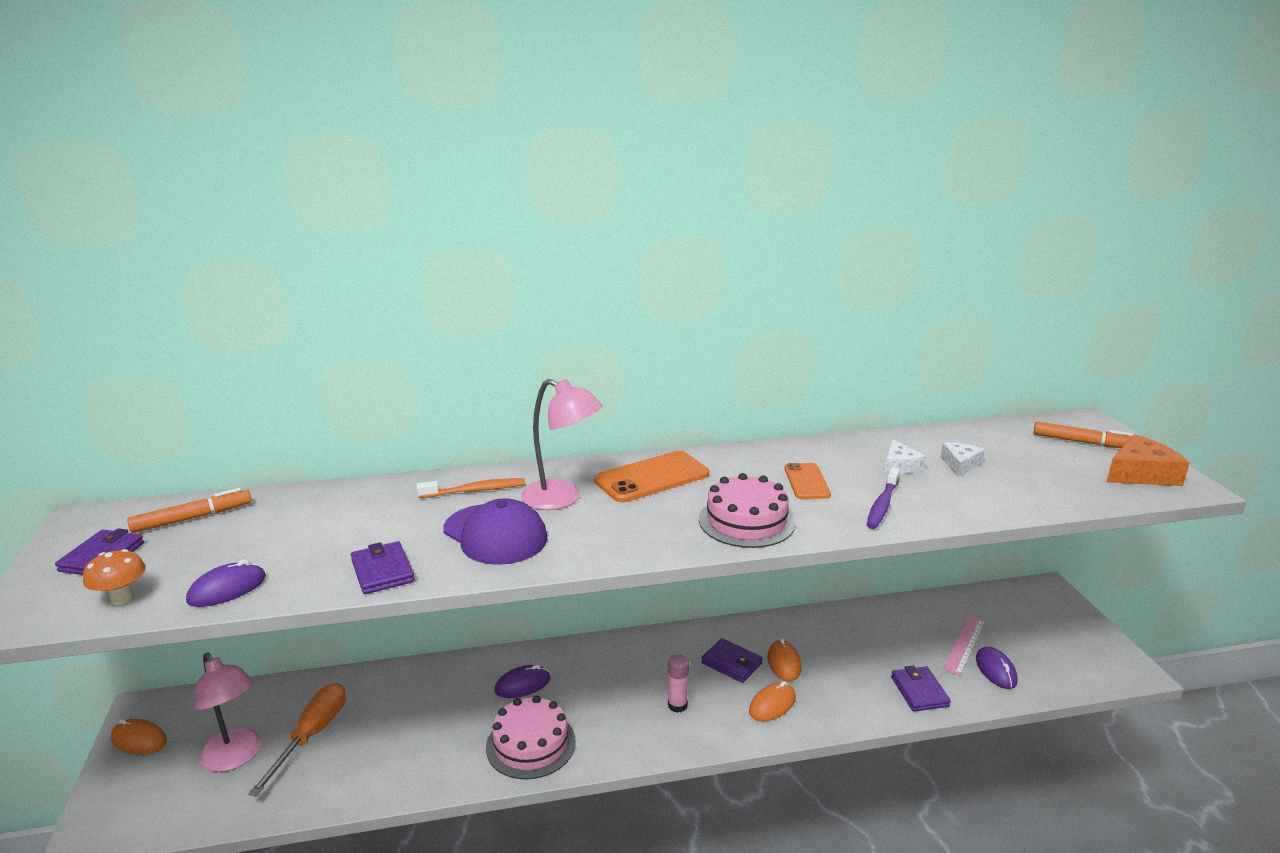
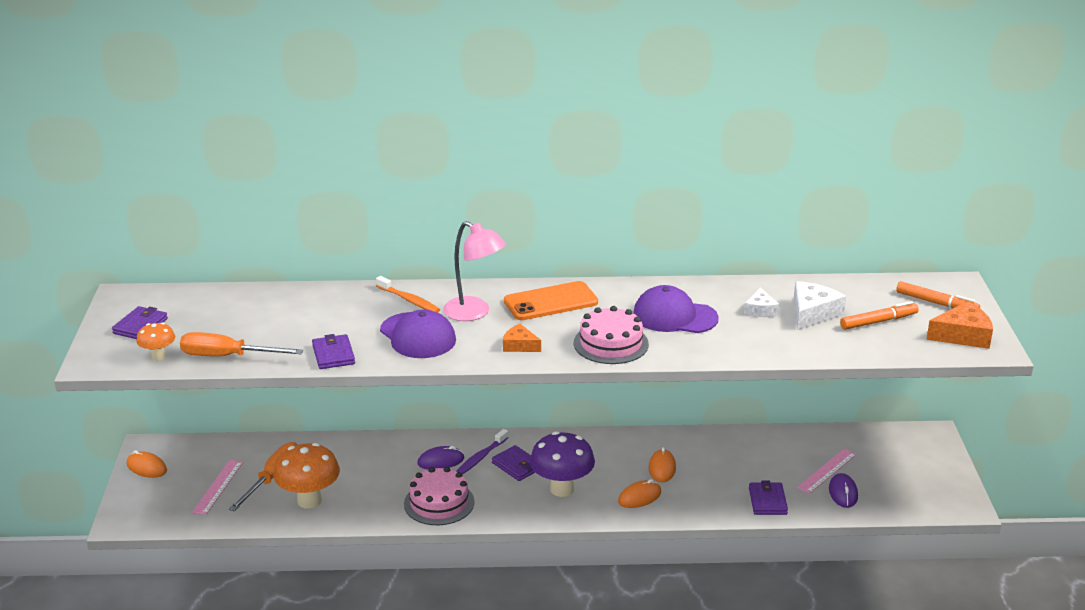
camera: 10 degrees right, 5 degrees up
orange marker [127,488,251,533] -> orange marker moved to [840,301,919,330]
purple mouse [186,559,266,607] -> orange screwdriver [180,332,303,356]
pink lamp [194,652,261,772] -> pink ruler [192,460,243,515]
orange toothbrush [417,478,525,498] -> orange toothbrush turned 45 degrees clockwise [376,276,440,313]
pink glue stick [668,654,689,713] -> purple mushroom [530,432,595,497]
purple wallet [701,638,763,683] -> purple wallet moved to [492,445,535,481]
orange phone [785,463,831,499] -> purple cap [633,285,719,333]
purple toothbrush [867,467,900,529] -> purple toothbrush moved to [457,429,509,474]
white cheese [941,442,985,477] -> white cheese [794,281,846,330], size x1.61
none -> orange mushroom [273,443,340,509]
none -> orange cheese [503,324,541,352]

